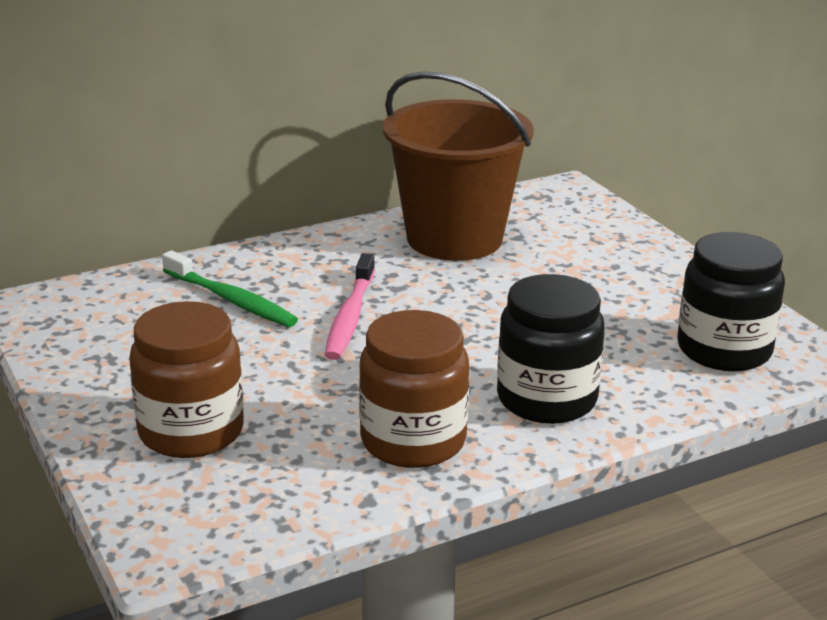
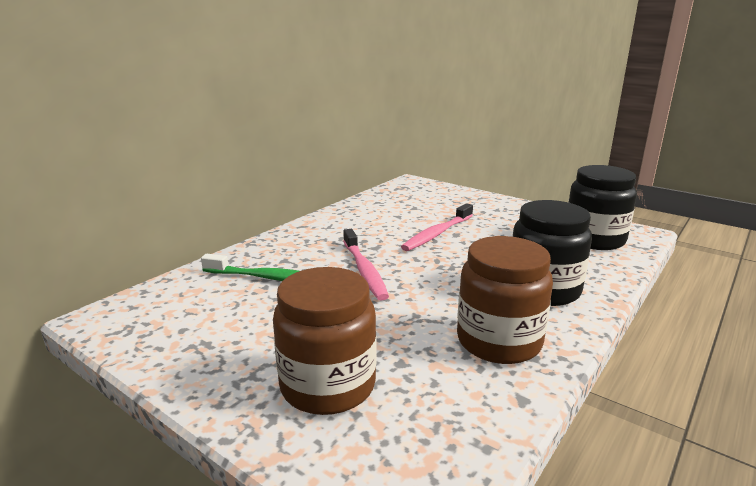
camera: 25 degrees left, 5 degrees down
brown bucket [383,71,534,261] -> none
none -> pink toothbrush [401,203,473,251]

